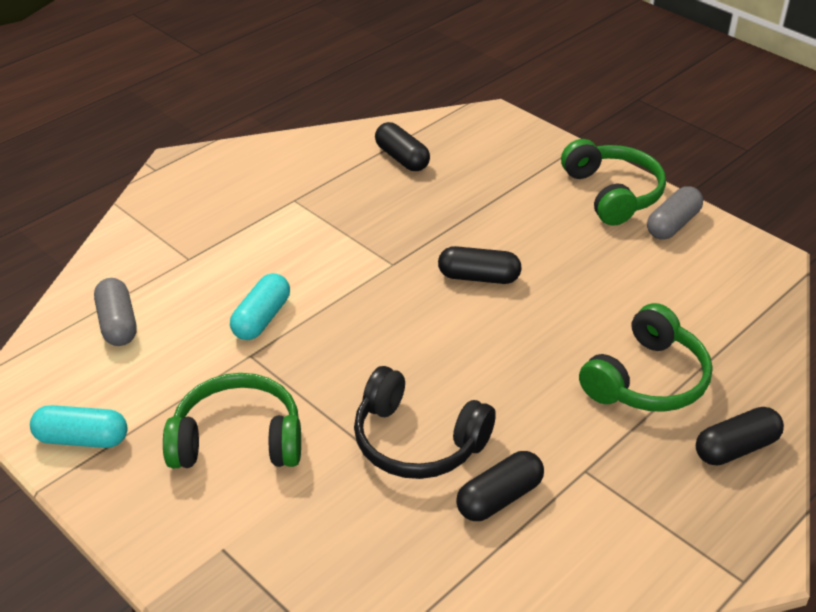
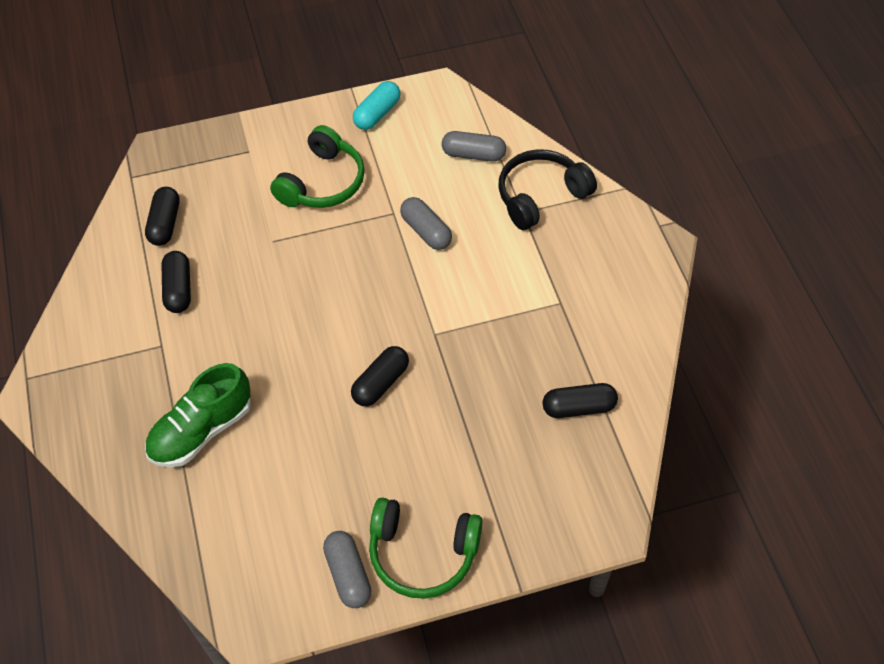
camera: 120 degrees right, 15 degrees up
turquoise capsule [230,273,290,340] -> grey capsule [400,197,452,250]
black headphones [354,366,496,479] -> black headphones moved to [498,149,597,230]
green headphones [579,303,713,412] -> green shoe [145,363,251,468]
black capsule [696,407,784,465] -> black capsule moved to [145,187,180,246]

